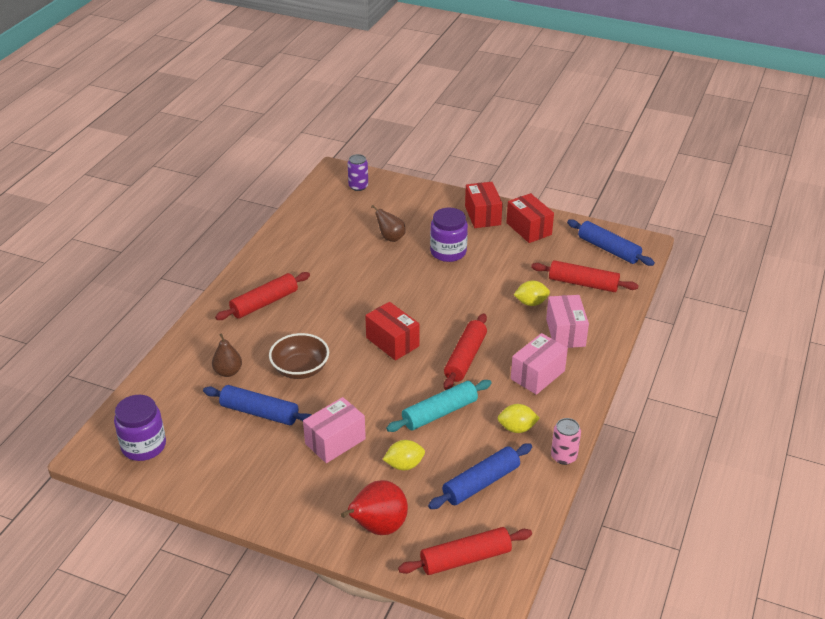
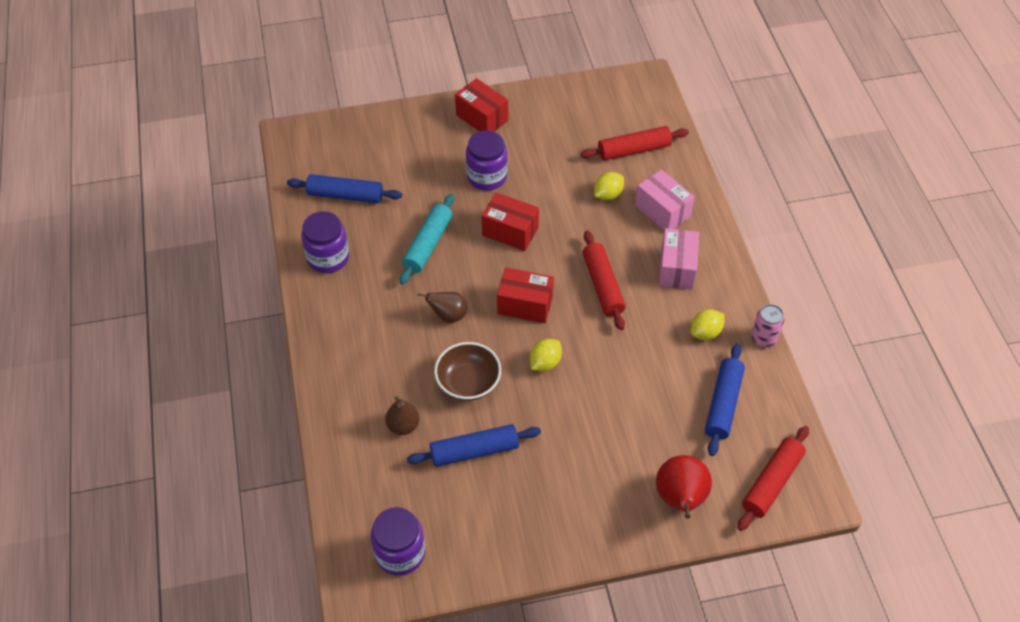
camera: 35 degrees left, 15 degrees up
red rolling pin [215,272,310,320] -> none
pink box [303,397,366,463] -> none
purple can [348,154,368,191] -> none
brown pear [371,205,406,242] -> brown pear moved to [418,292,467,323]
yellow lemon [383,440,425,470] -> yellow lemon moved to [530,339,562,371]
turquoise rolling pin [386,380,492,432] -> turquoise rolling pin moved to [400,194,454,284]
red box [506,193,554,243] -> red box moved to [482,193,539,251]
blue rolling pin [567,219,655,266] -> blue rolling pin moved to [287,174,402,203]
none -> purple jar [301,211,349,273]

